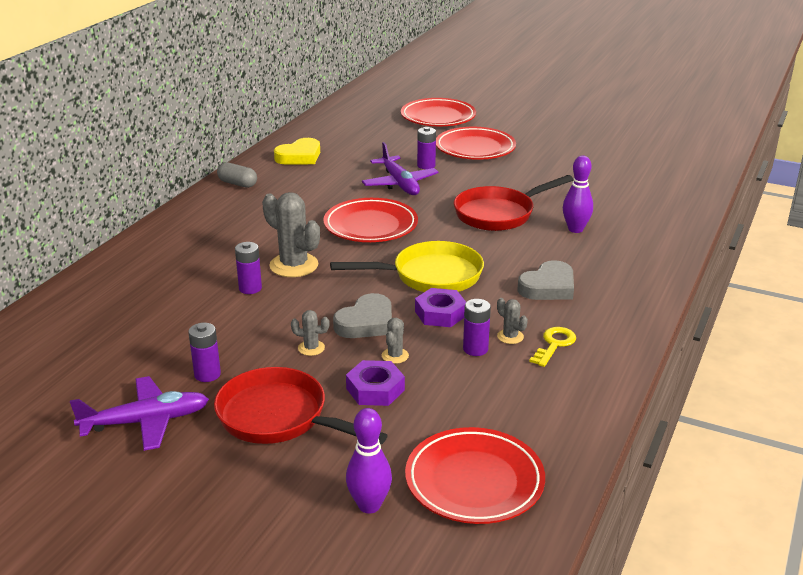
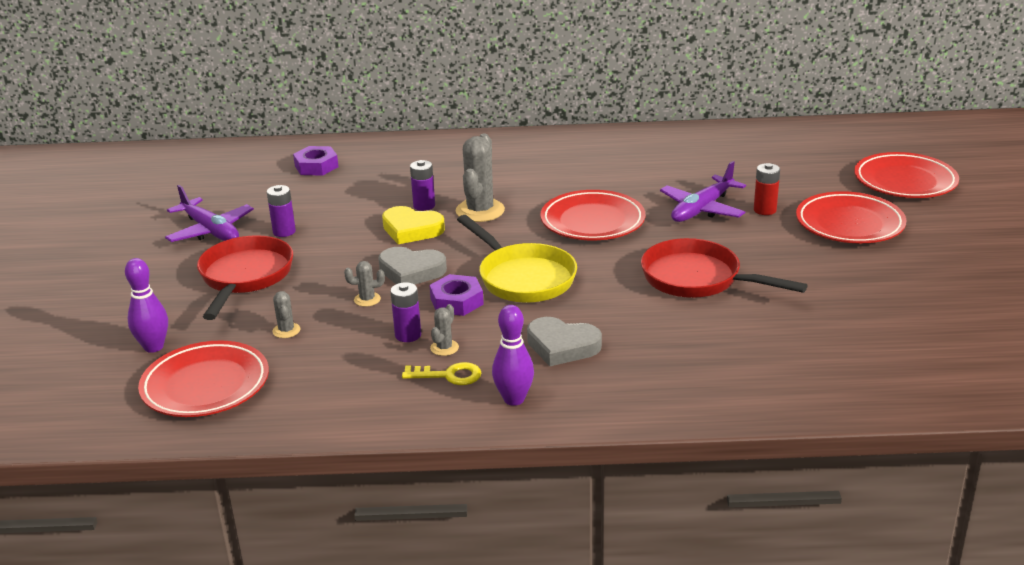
camera: 65 degrees right, 0 degrees up
grey capsule [217,162,257,188] -> none
yellow heart [274,138,320,165] -> yellow heart moved to [382,206,445,244]
grey cactus [291,310,329,356] -> grey cactus moved to [272,291,300,338]
purple nut [346,360,405,406] -> purple nut moved to [293,146,339,176]
purple battery [417,127,436,169] -> red battery [754,163,780,215]
purple bowling pin [563,155,593,233] -> purple bowling pin moved to [492,305,534,406]

